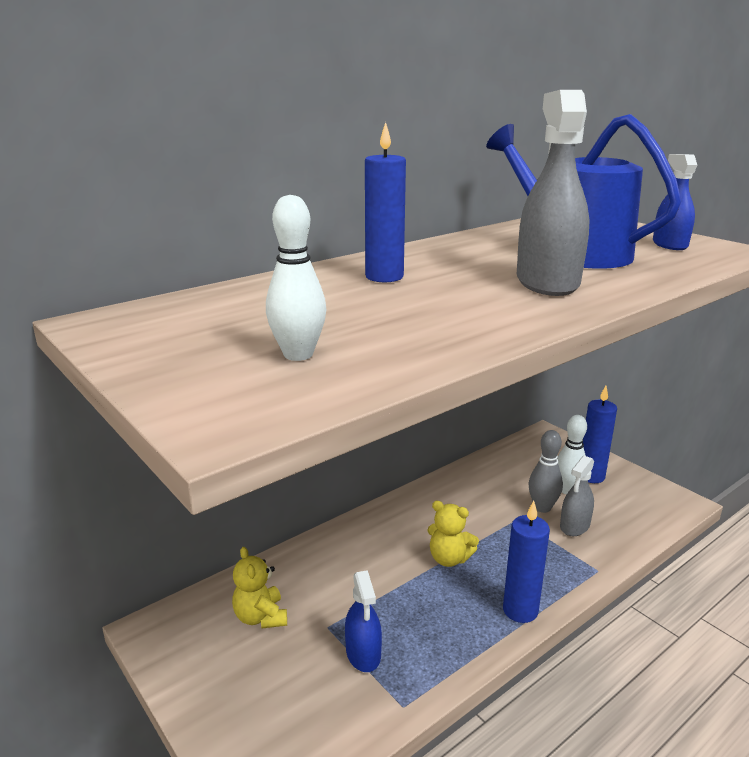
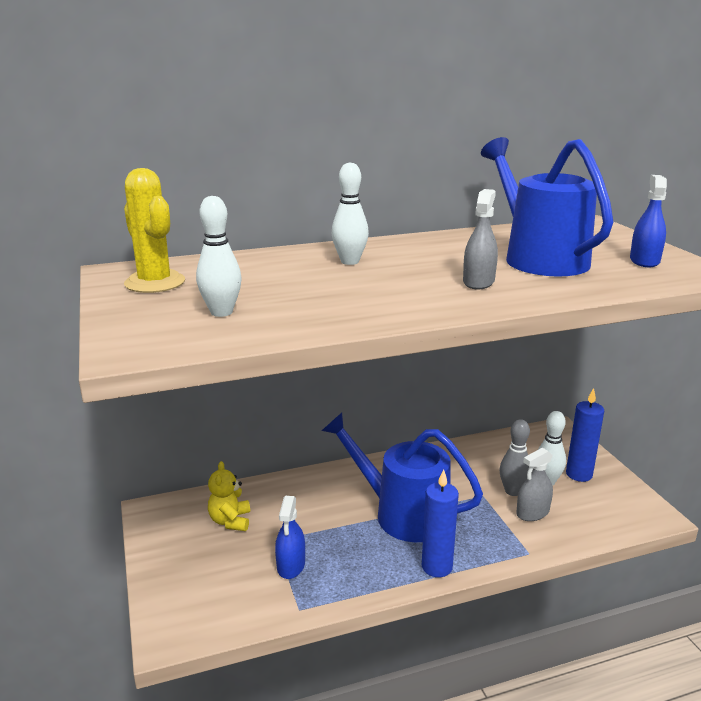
camera: 20 degrees right, 0 degrees up
blue candle [365,122,406,282] -> white bowling pin [332,162,369,265]
yellow teddy bear [427,501,479,567] -> blue watering can [322,413,483,542]
grey spray bottle [517,90,590,296] -> grey spray bottle [463,189,498,289], size x0.58
none -> yellow cactus [124,168,185,293]

